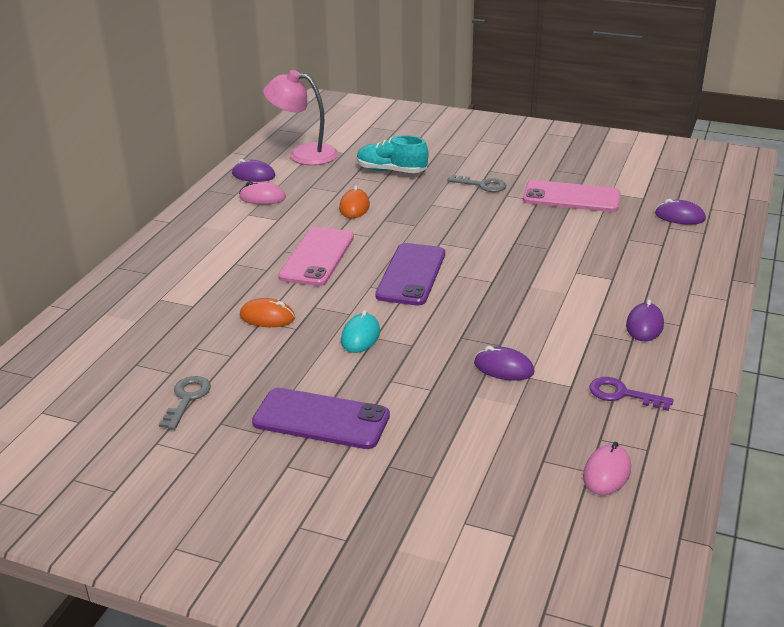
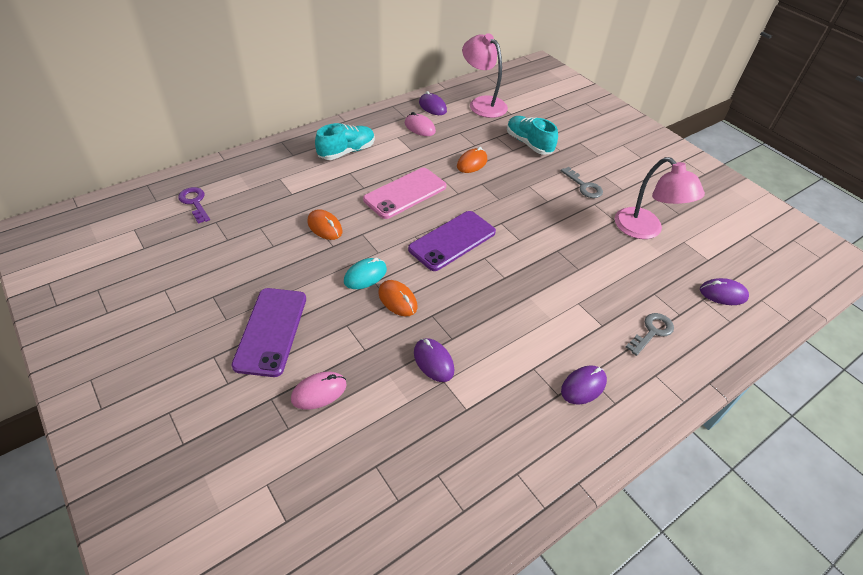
camera: 30 degrees right, 15 degrees up
grey key [159,376,211,430] -> grey key moved to [626,313,674,356]
purple phone [252,388,390,449] -> purple phone turned 45 degrees clockwise [231,288,306,377]
pink phone [523,180,621,212] -> pink lamp [615,157,705,239]
pink mouse [583,442,631,495] -> pink mouse moved to [291,372,347,409]
purple key [590,377,674,411] -> purple key moved to [178,187,210,224]
purple mouse [655,199,706,225] -> purple mouse turned 45 degrees counterclockwise [700,278,749,305]
none -> turquoise shoe [315,123,375,160]
none -> orange mouse [378,280,417,316]

